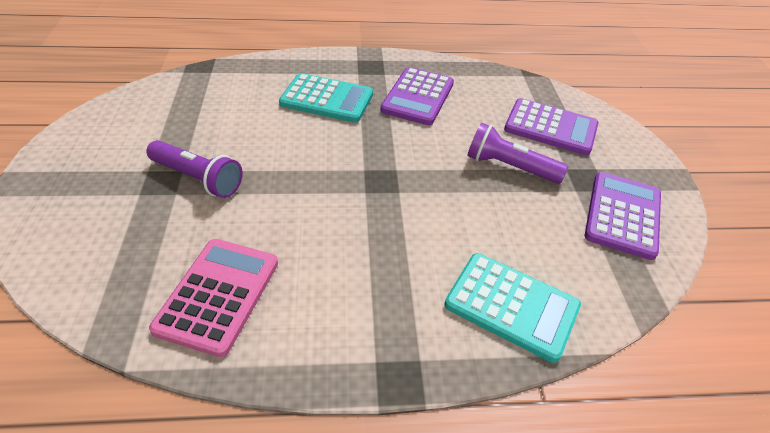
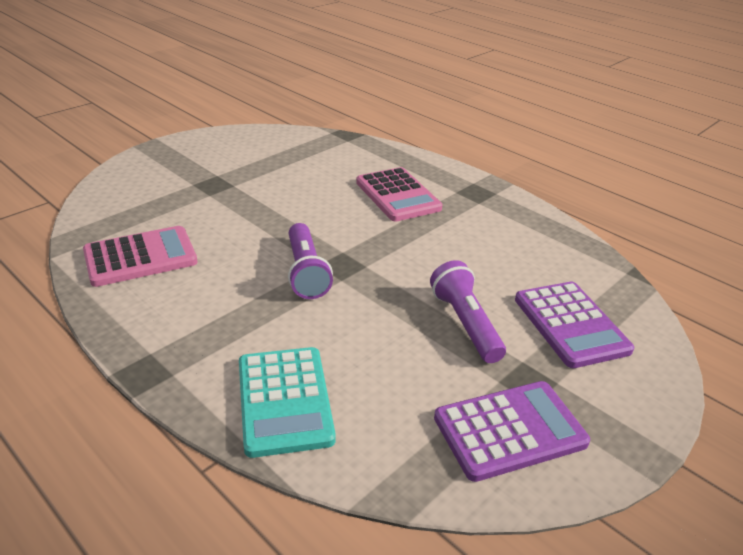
camera: 50 degrees right, 10 degrees down
purple flashlight [146,140,243,198] -> purple flashlight moved to [288,223,333,299]
turquoise calculator [279,73,373,123] -> pink calculator [356,167,443,222]
purple calculator [380,67,454,125] -> none

